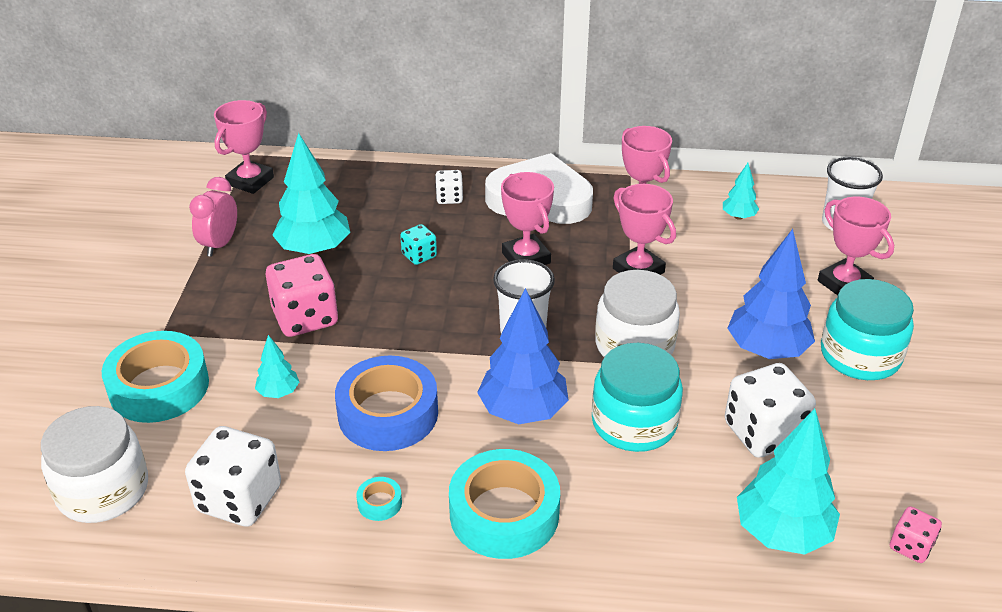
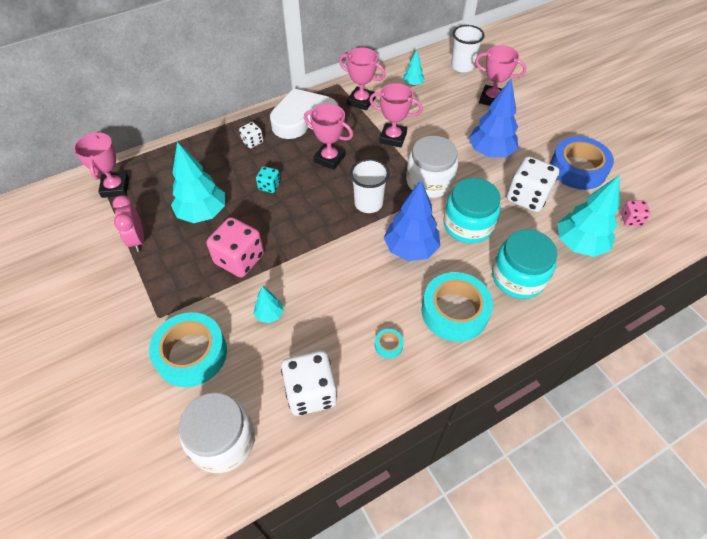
camera: 35 degrees left, 15 degrees up
blue tape [335,356,438,451] -> blue tape moved to [550,136,614,190]
turquoise jar [821,279,914,380] -> turquoise jar moved to [492,229,557,299]

